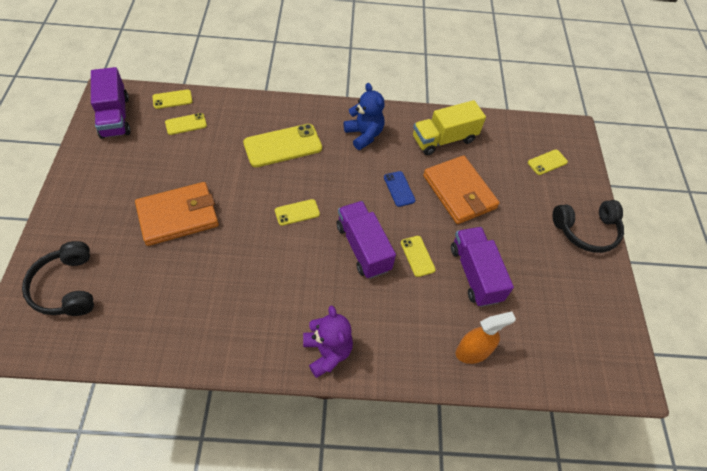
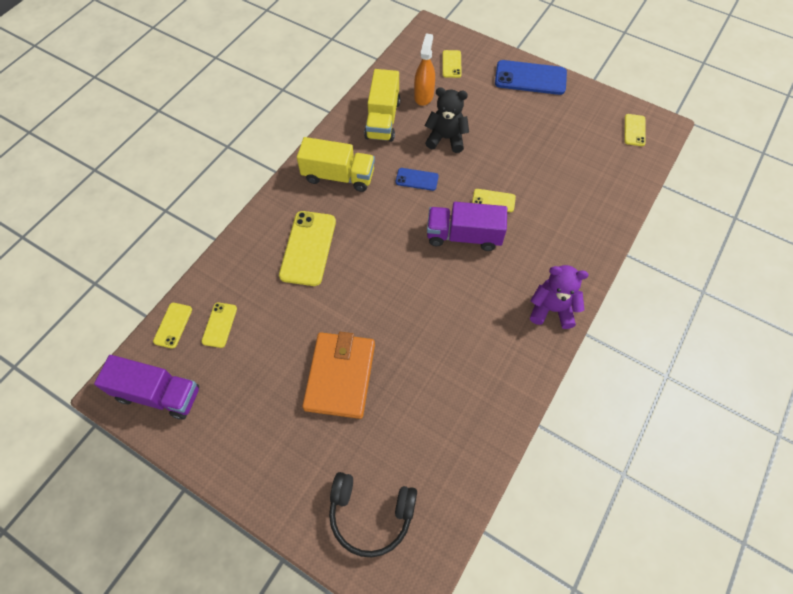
camera: 55 degrees left, 5 degrees up
yellow phone [275,199,320,226] -> yellow phone moved to [624,114,646,146]
blue teddy bear [344,83,385,150] -> yellow truck [297,137,375,192]
orange wallet [423,155,500,224] -> black teddy bear [425,87,469,153]
purple truck [451,227,514,307] -> none
orange spray bottle [456,311,516,364] -> orange spray bottle moved to [414,33,435,106]
black headphones [553,200,624,253] -> blue phone [495,60,567,95]

